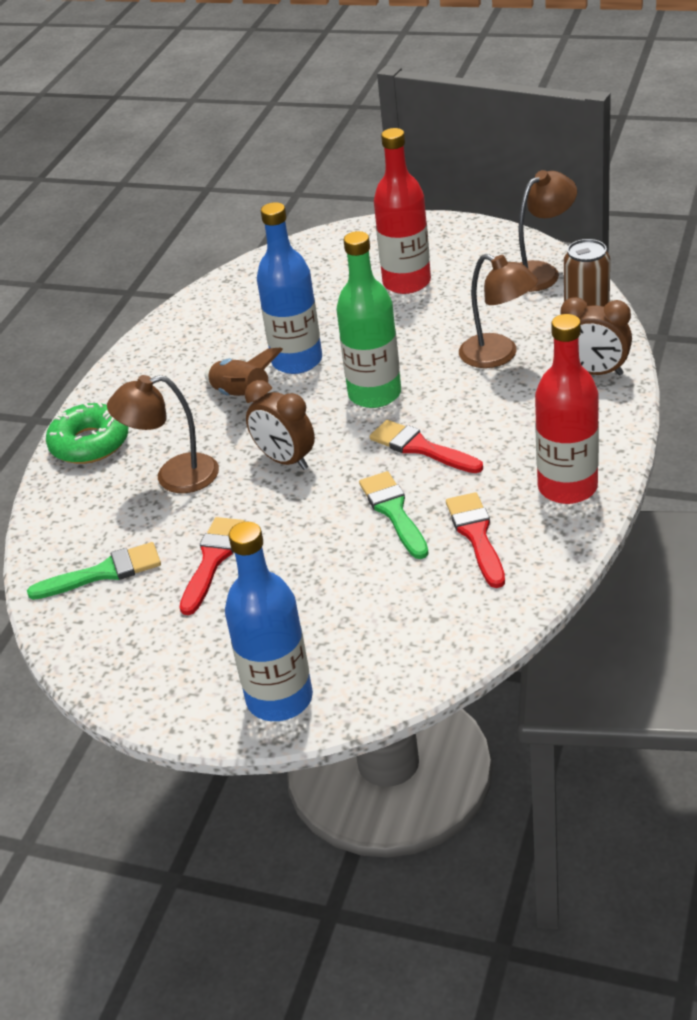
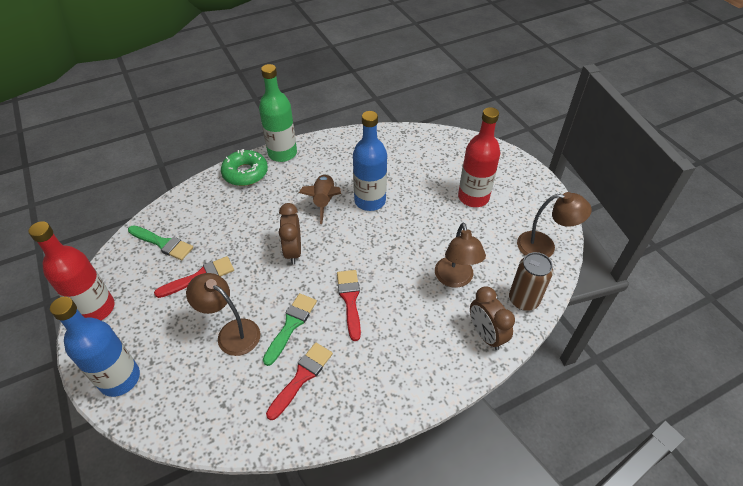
camera: 40 degrees right, 10 degrees up
brown lamp [107,375,219,493] -> brown lamp moved to [186,273,260,356]
green bottle [336,231,401,408] -> green bottle moved to [259,64,297,162]
red bottle [535,314,599,504] -> red bottle moved to [29,221,115,320]

